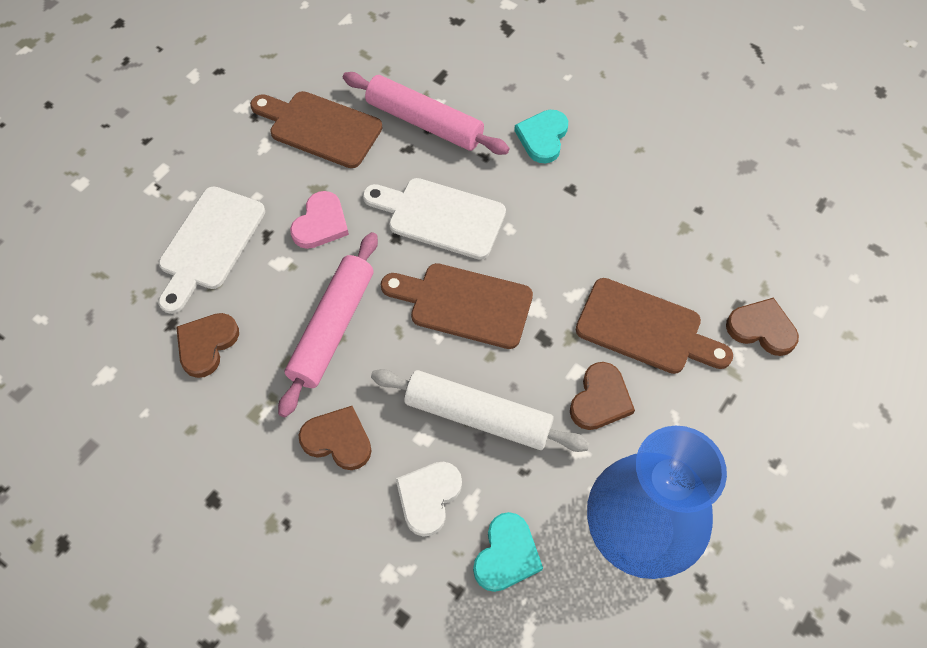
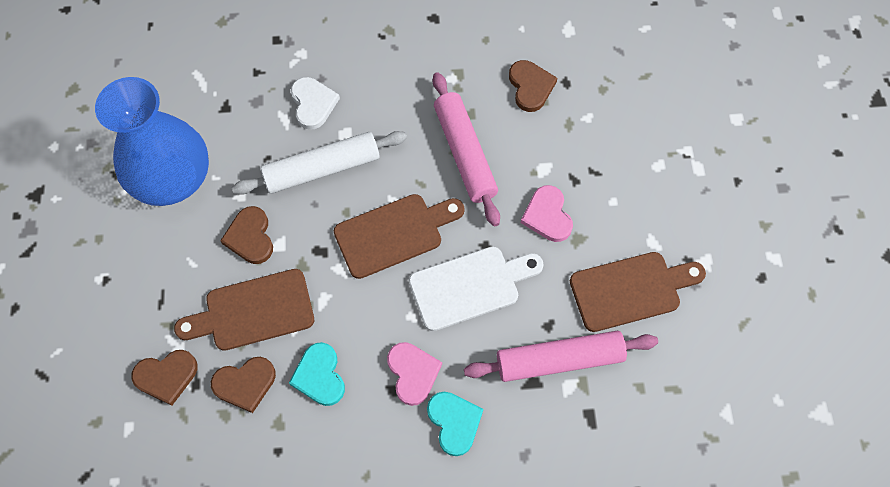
camera: 140 degrees right, 5 degrees up
white cutting board [158,186,265,314] -> none
brown heart [298,406,372,470] -> brown heart moved to [211,357,276,413]
turquoise heart [473,512,543,592] -> turquoise heart moved to [289,342,345,406]
none -> pink heart [387,342,442,406]

